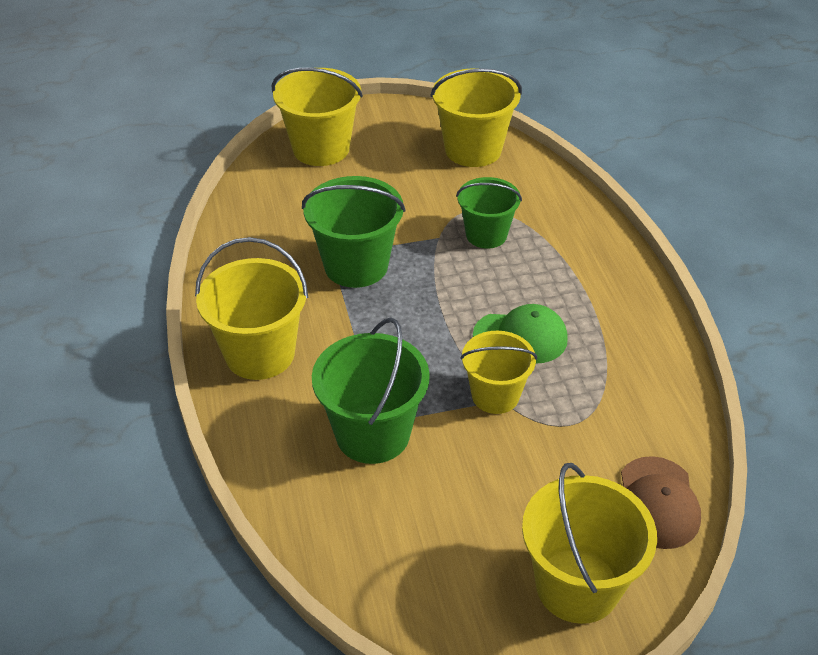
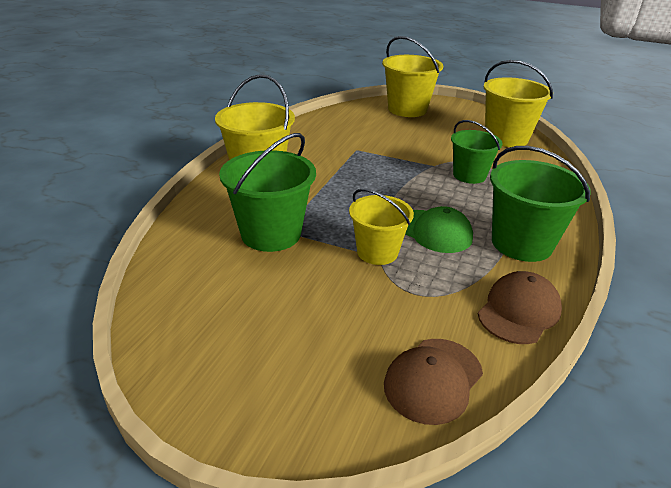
camera: 35 degrees right, 10 degrees down
green bucket [302,176,406,288] -> green bucket moved to [490,146,591,262]
yellow bucket [522,463,657,624] -> none
none -> brown cap [478,271,562,344]

